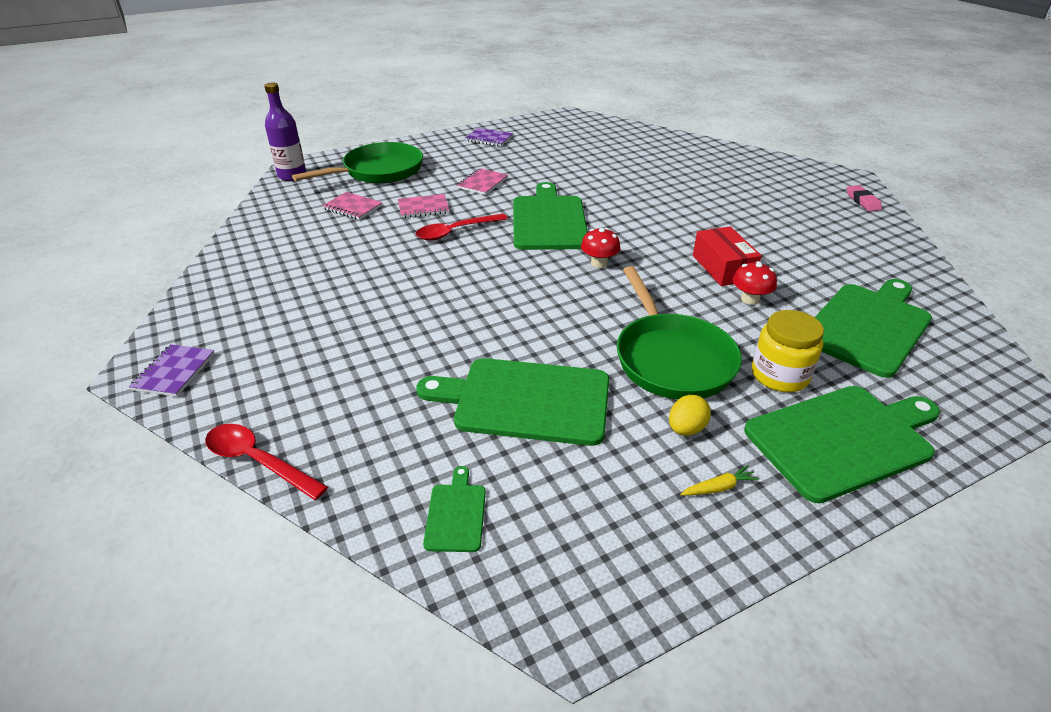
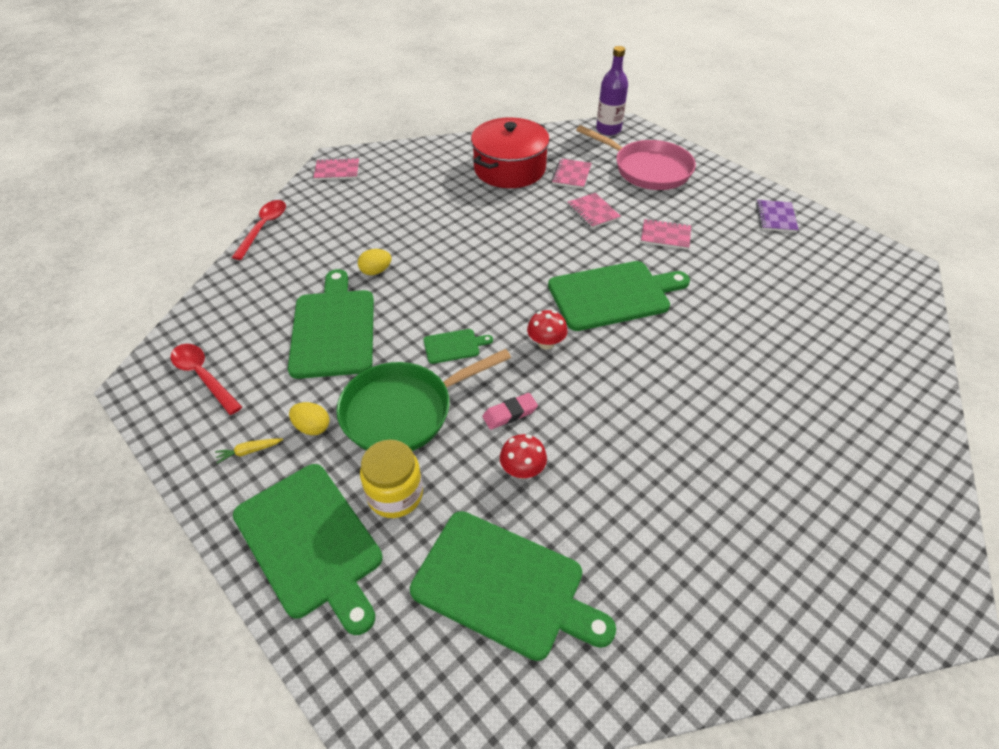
camera: 75 degrees right, 10 degrees up
purple notebook [129,344,215,397] -> pink notebook [313,158,359,180]
green pan [292,142,423,183] -> pink pan [576,125,696,190]
red spoon [416,214,508,241] -> red spoon moved to [171,344,242,415]
green cutting board [423,466,486,552] -> green cutting board moved to [424,329,493,364]
yellow carrot [680,465,759,496] -> yellow carrot turned 105 degrees clockwise [215,438,283,464]
red box [693,226,762,286] -> none
pink eraser [847,185,882,211] -> pink eraser moved to [482,393,538,430]
none -> yellow egg [358,249,391,275]
none -> red pot [471,117,550,188]

